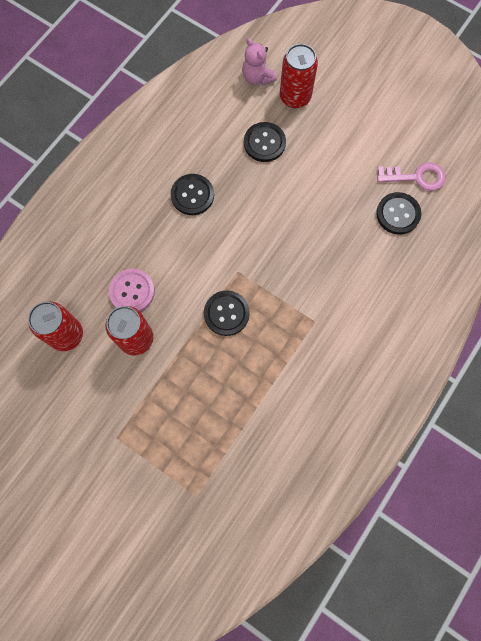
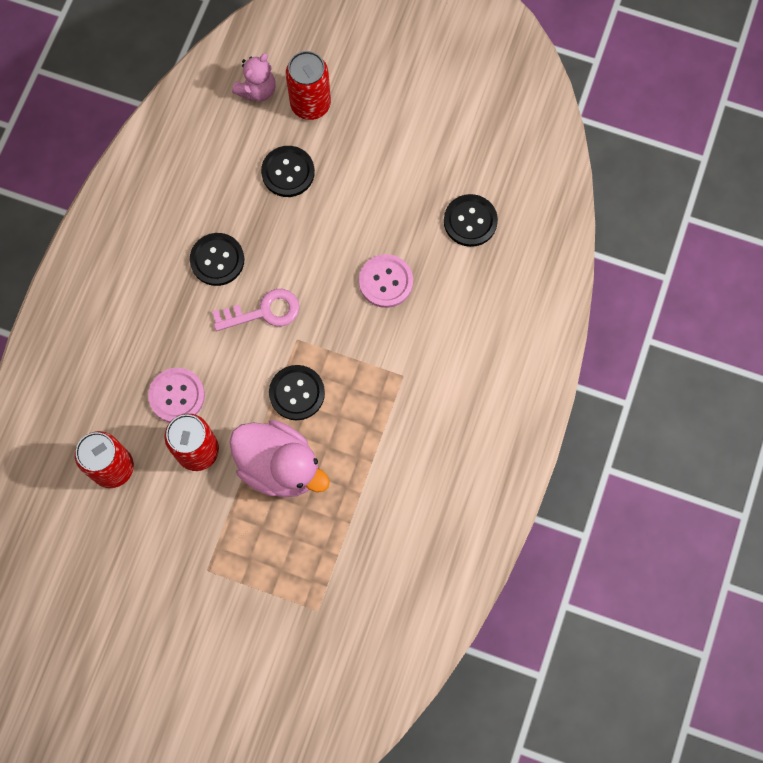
camera: 15 degrees left, 0 degrees up
pink teddy bear [242,38,277,85] -> pink teddy bear turned 90 degrees counterclockwise [232,53,276,101]
pink key [377,162,446,191] -> pink key moved to [212,289,299,331]
none -> pink duck [230,420,330,497]
none -> pink button [359,254,413,308]

